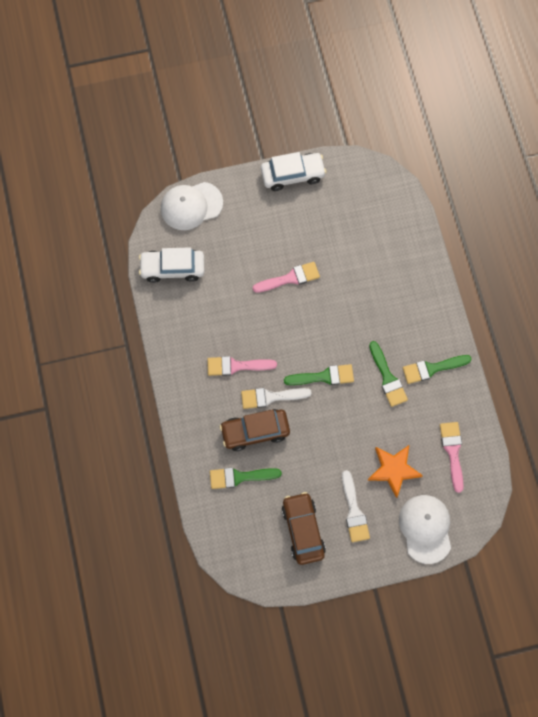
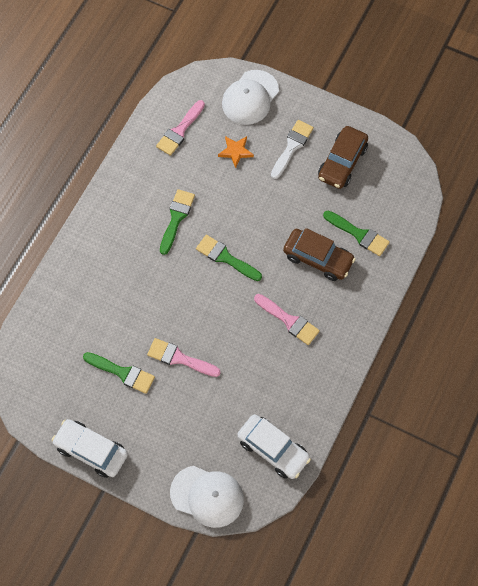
camera: 140 degrees left, 5 degrees down
white brush [241,388,312,409] -> none
orange star [368,445,423,498] -> orange star [218,136,254,168], size x0.66
green brush [403,355,472,384] -> green brush moved to [83,352,155,394]

